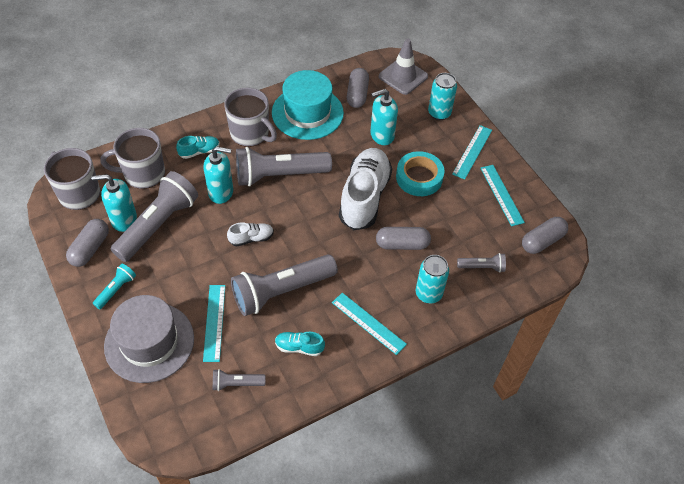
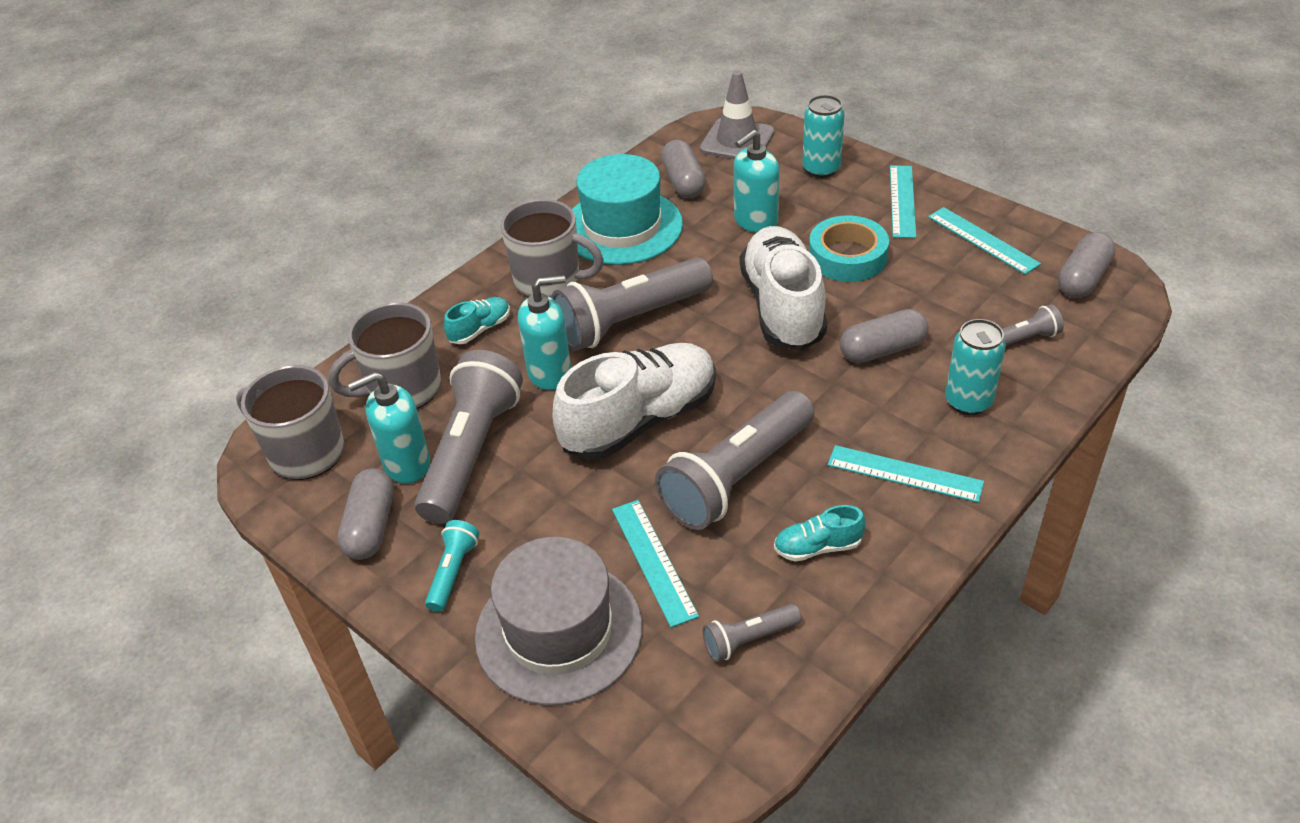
camera: 15 degrees left, 10 degrees down
white shoe [227,223,274,246] -> white shoe [552,343,716,460], size x2.25

